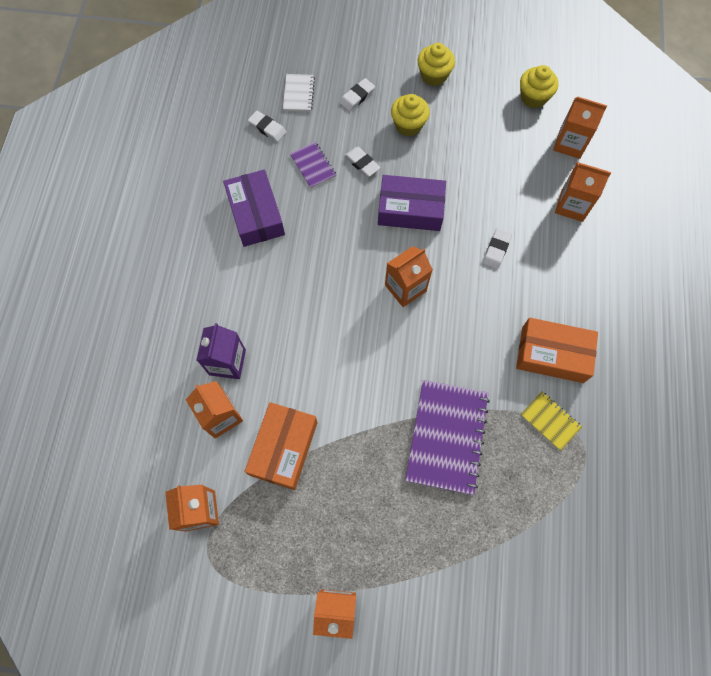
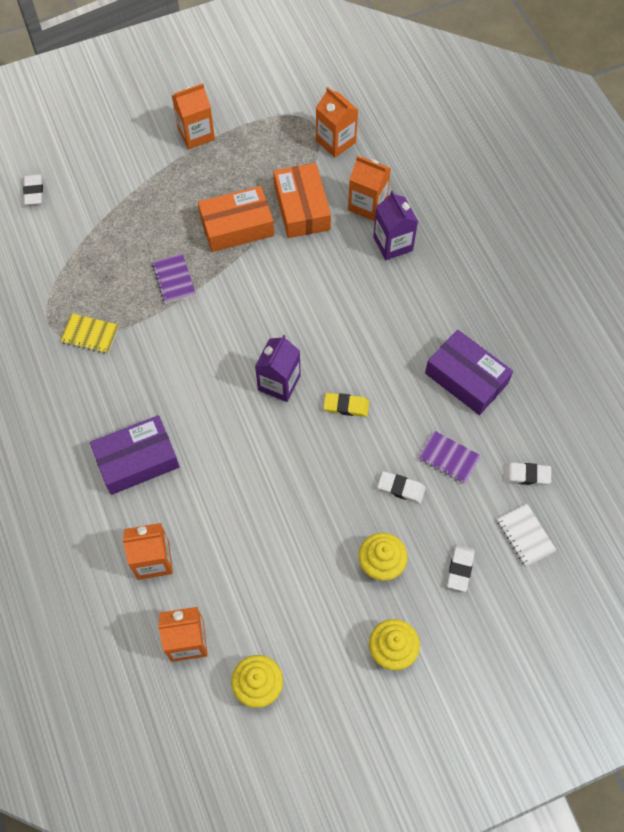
camera: 150 degrees right, 5 degrees down
purple box [378,175,446,231] -> purple box moved to [90,415,180,495]
orange carton [385,246,433,307] -> purple carton [255,335,301,402]
purple notebook [405,380,490,495] -> purple notebook [152,254,196,304], size x0.51
white eraser [483,228,512,269] -> white eraser moved to [23,174,43,205]
orange box [516,318,598,383] -> orange box moved to [198,186,274,252]
none -> yellow eraser [323,393,369,417]

